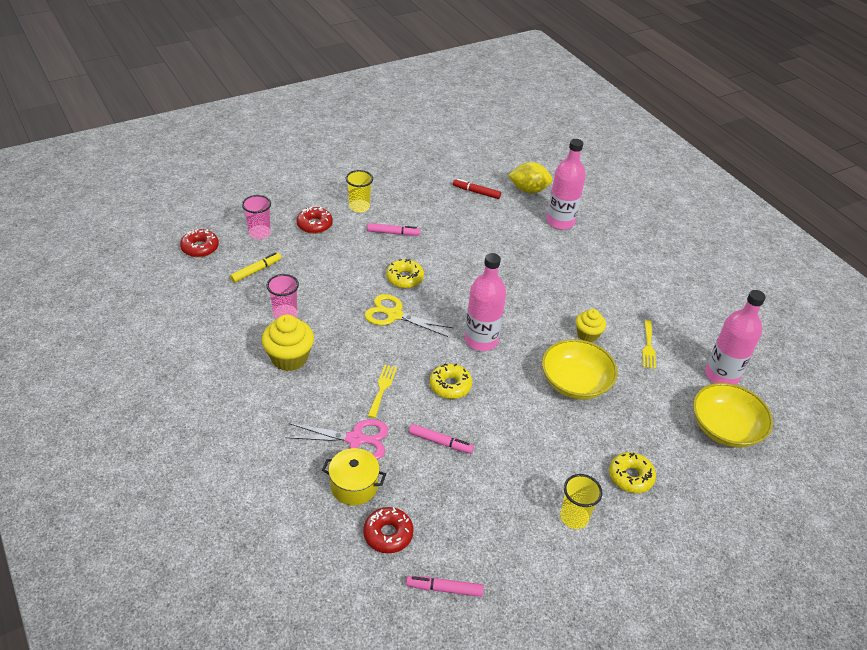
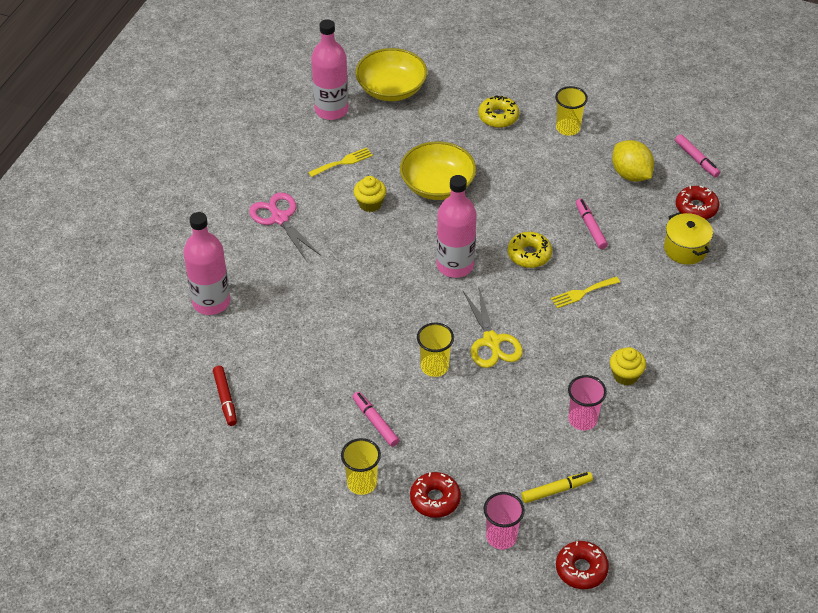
camera: 125 degrees left, 5 degrees up
yellow marker [230,252,281,283] -> yellow marker turned 150 degrees clockwise [521,472,593,503]
yellow cupcake [262,315,314,371] -> yellow cupcake [610,347,646,385], size x0.63
pink scissors [285,419,389,460] -> pink scissors moved to [249,192,321,262]
yellow donut [386,259,424,288] -> yellow cup [417,322,454,377]
yellow lemon [508,162,553,193] -> yellow lemon moved to [612,140,654,182]

